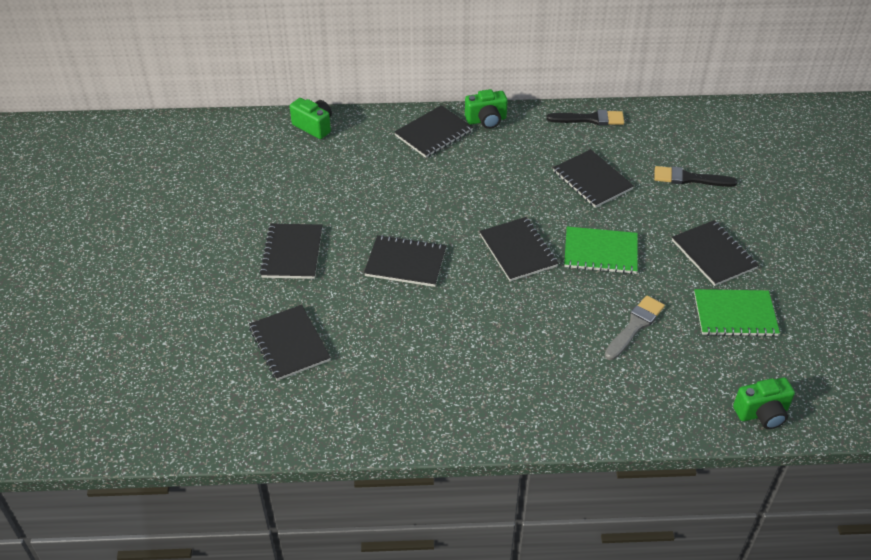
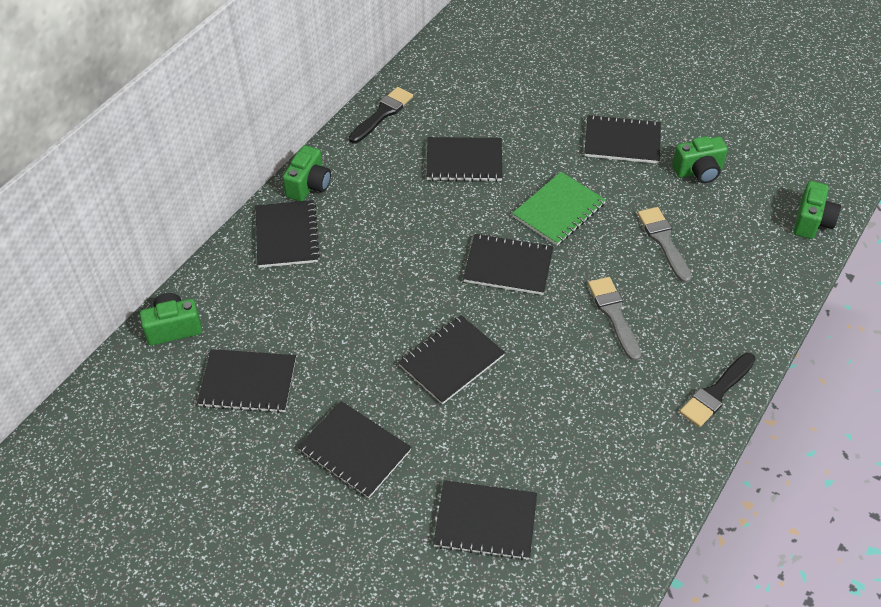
camera: 55 degrees left, 5 degrees up
black brush [654,166,737,187] -> black brush moved to [680,353,755,427]
green notebook [694,289,780,337] -> green camera [672,136,728,183]
none -> black notebook [197,349,296,413]
none -> grey brush [588,277,641,361]

